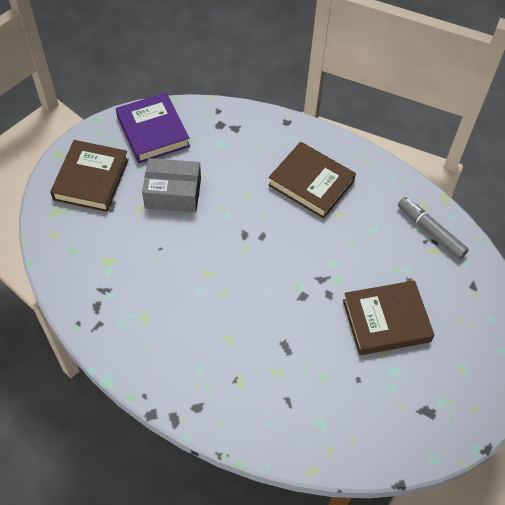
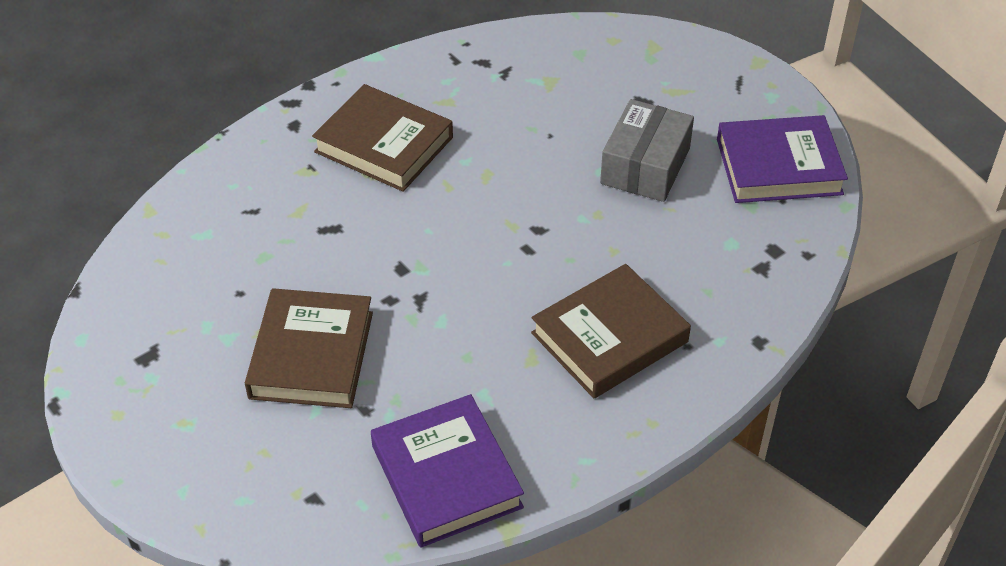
camera: 110 degrees right, 10 degrees down
brown book [50,140,129,212] -> brown book moved to [312,84,453,192]
grey marker [398,197,469,259] -> purple book [371,394,524,548]

